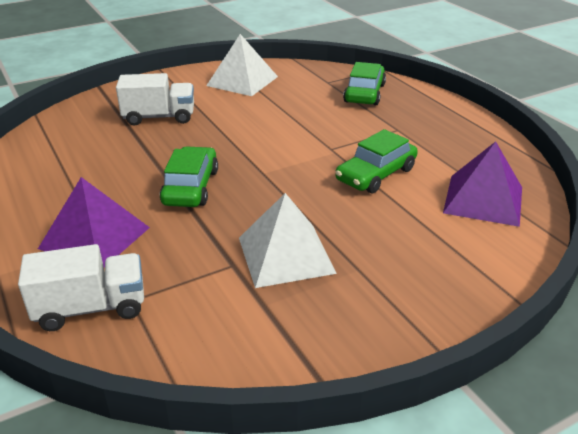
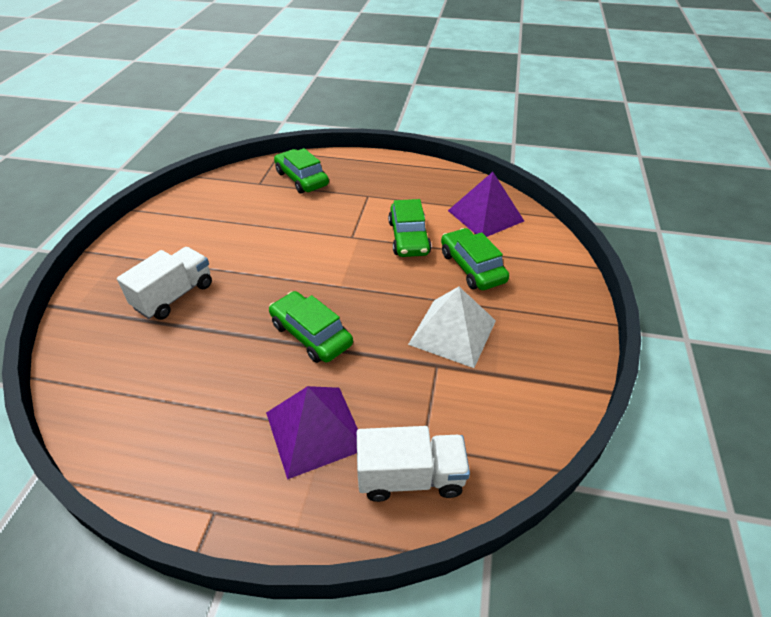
camera: 50 degrees left, 10 degrees up
white truck [18,244,144,331] -> white truck turned 60 degrees clockwise [357,426,470,502]
white pyramid [206,34,278,96] -> none
none -> green car [441,228,509,290]

